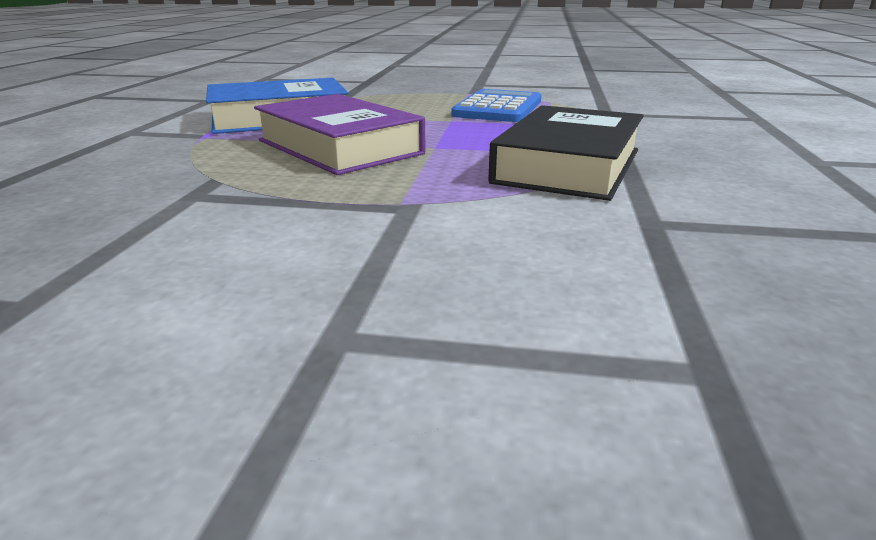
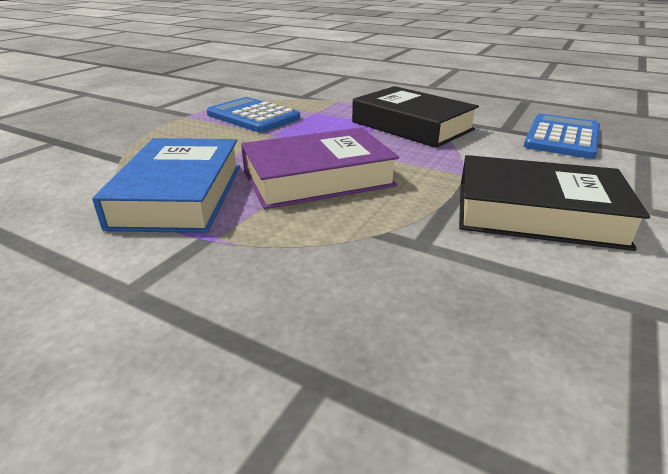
camera: 70 degrees left, 5 degrees up
none -> black book [459,155,650,251]
none -> blue calculator [524,114,600,159]

